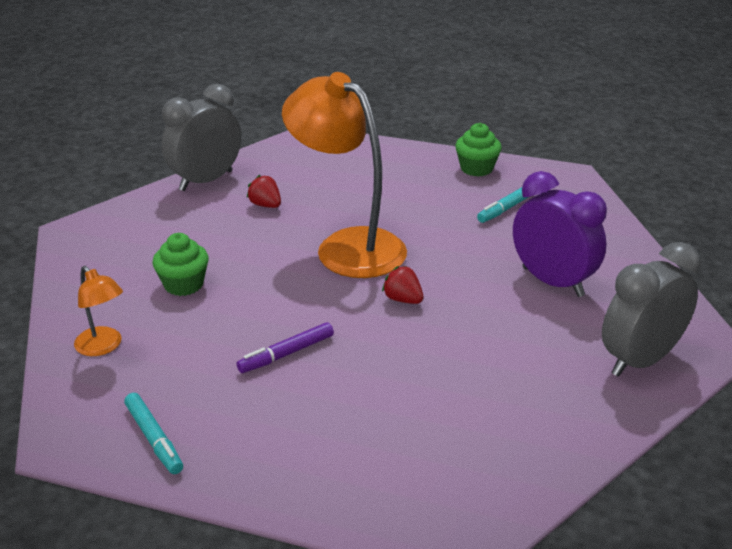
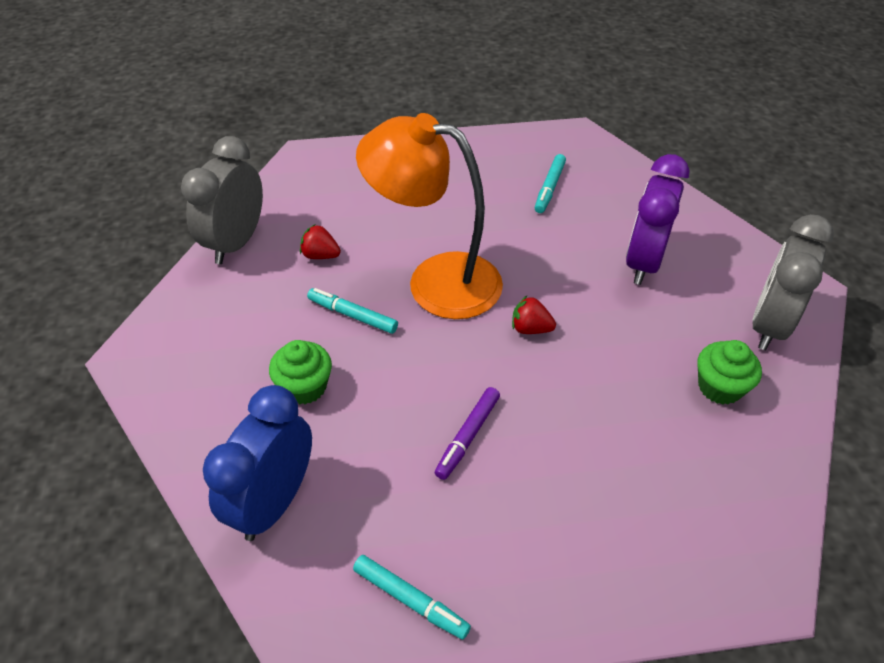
camera: 25 degrees left, 15 degrees up
orange lamp [74,266,123,356] -> blue clock [203,385,312,541]
green cupcake [455,123,502,177] -> green cupcake moved to [697,340,762,405]
purple clock [513,171,607,297] -> purple clock turned 90 degrees counterclockwise [626,154,690,285]
none -> turquoise marker [307,288,398,334]

